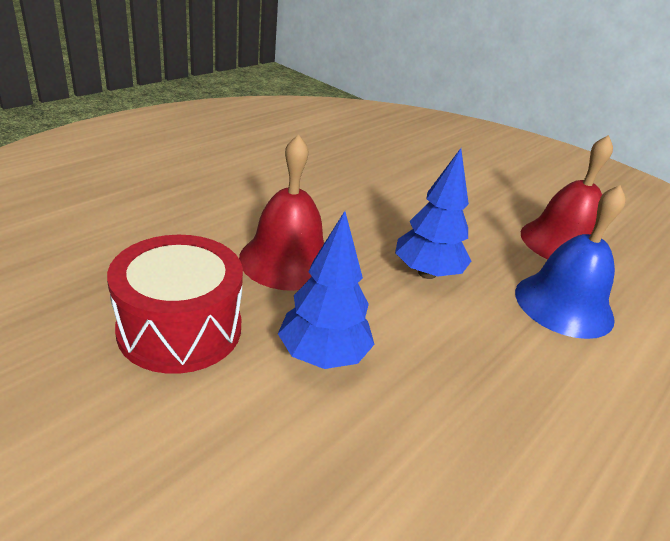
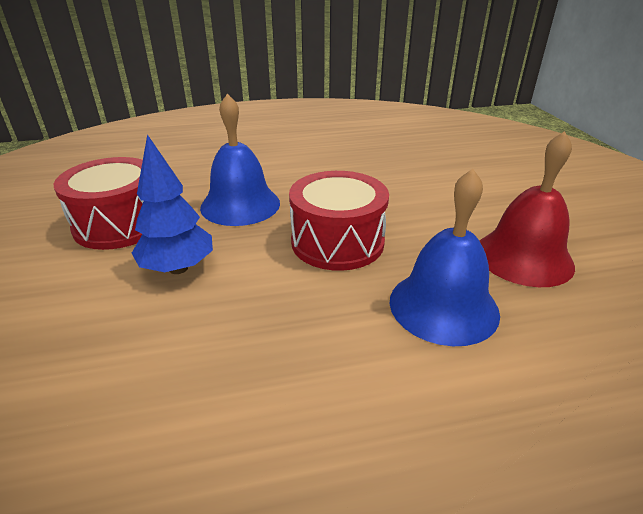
camera: 40 degrees right, 0 degrees up
red bell [239,134,324,291] -> blue bell [200,94,280,226]
blue tree [395,148,471,279] -> red drum [289,171,389,271]

